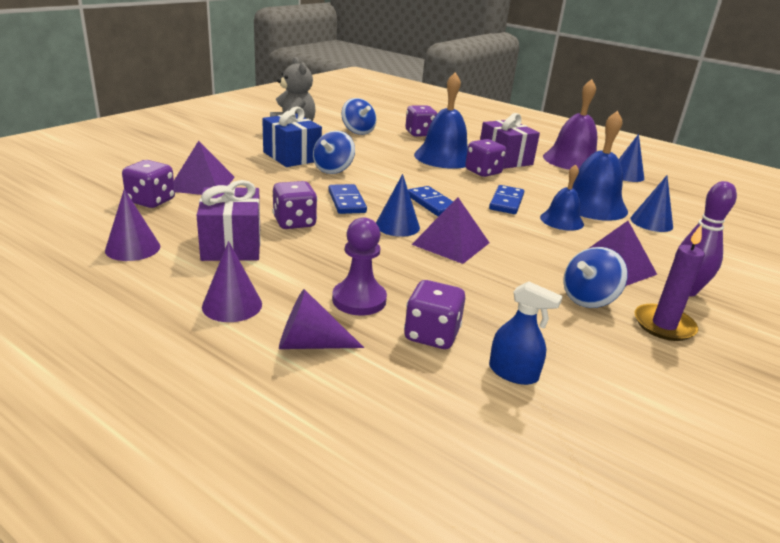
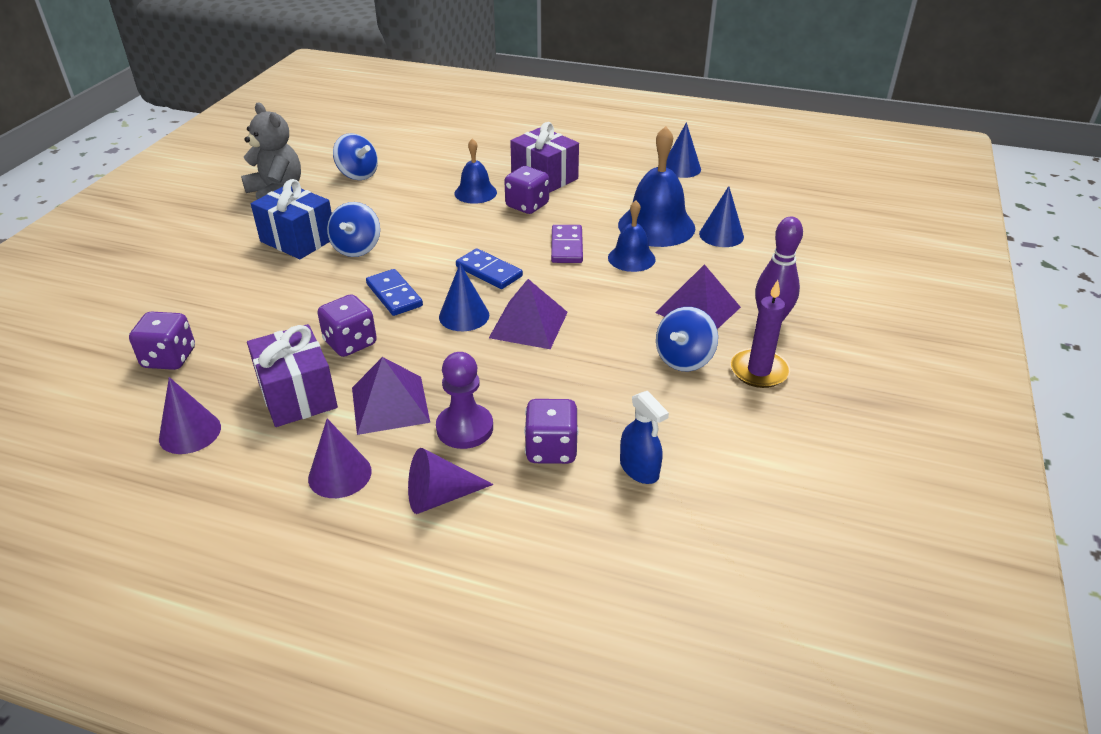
camera: 15 degrees left, 10 degrees up
purple pyramid [174,141,235,195] -> purple pyramid moved to [352,357,430,435]
purple dice [406,106,437,137] -> none
blue bell [414,72,468,169] -> blue bell [455,138,497,204], size x0.59
blue domino [489,185,524,214] -> purple domino [551,225,583,263]
blue spray bottle [489,281,563,385] -> blue spray bottle turned 45 degrees clockwise [620,391,669,484]
purple bell [543,79,597,170] -> none

